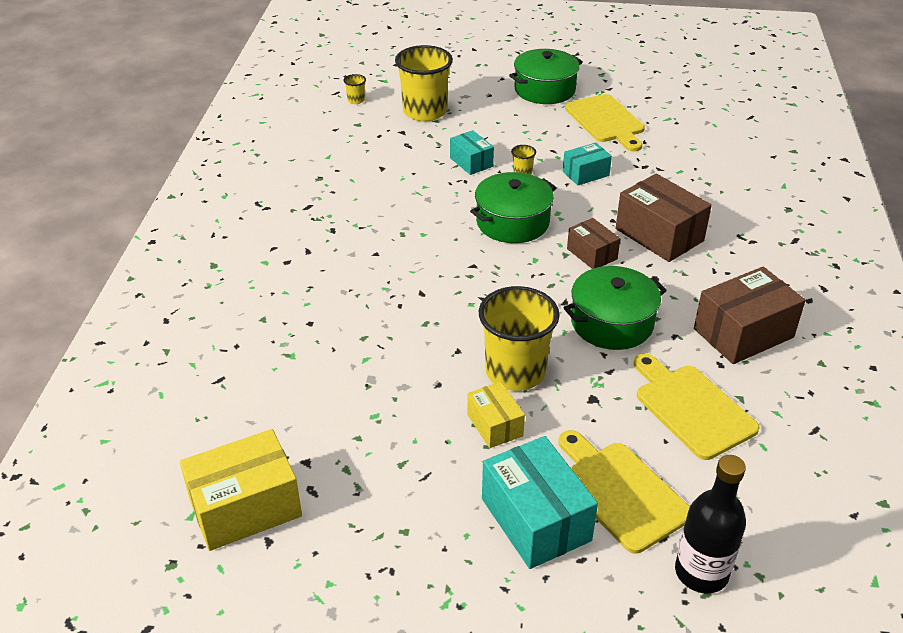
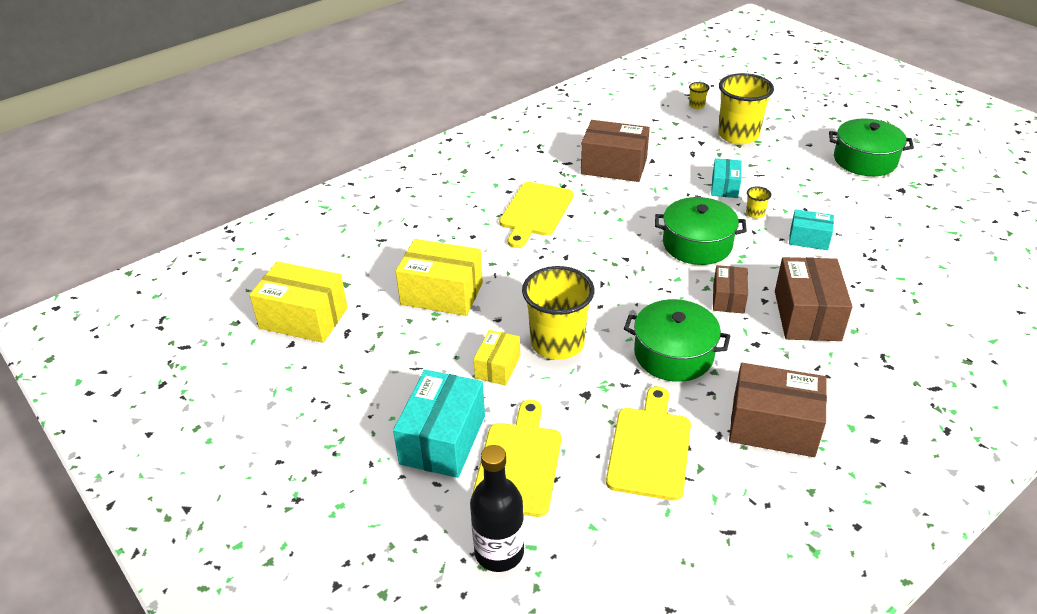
camera: 45 degrees right, 0 degrees up
yellow cutting board [565,94,645,151] -> yellow cutting board moved to [499,182,573,248]
none -> yellow box [395,239,483,316]
none -> brown box [581,120,650,182]

